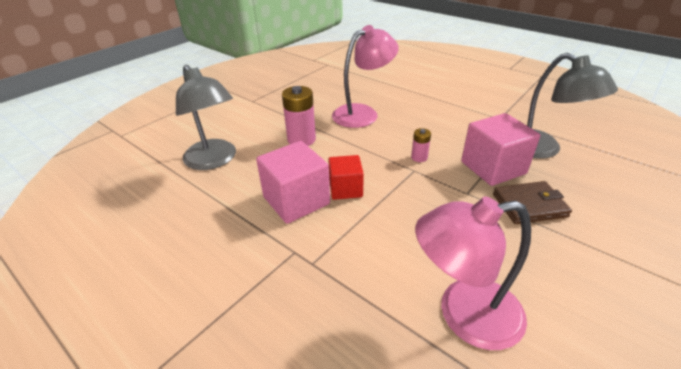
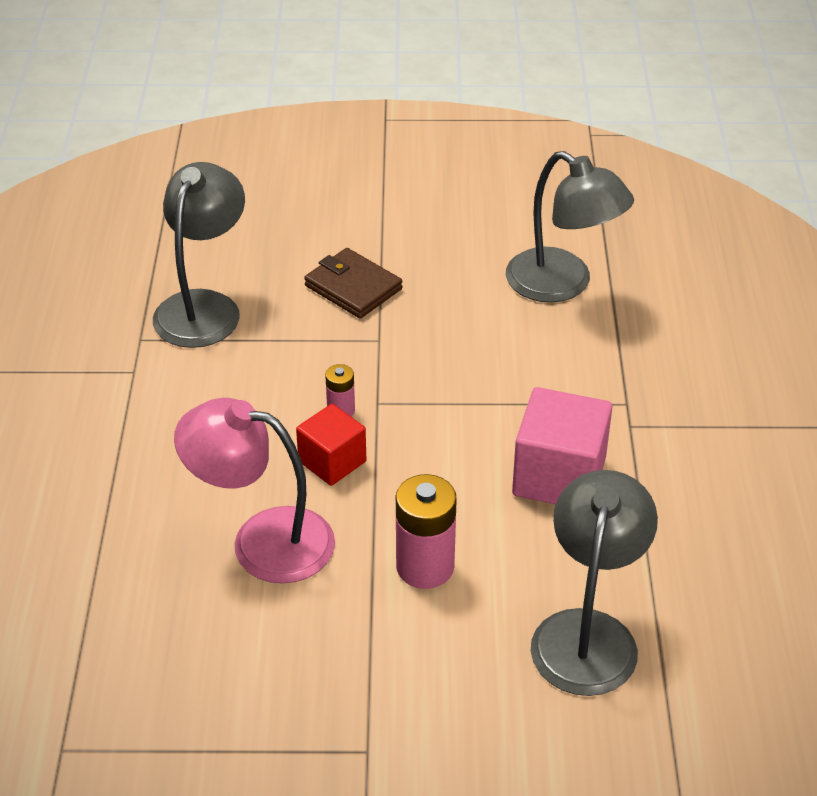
camera: 130 degrees left, 5 degrees up
red cube [328,155,364,200] -> red cube moved to [296,404,366,486]
pink lamp [415,197,531,350] -> grey lamp [506,151,634,303]
pink cube [461,113,541,186] -> none

